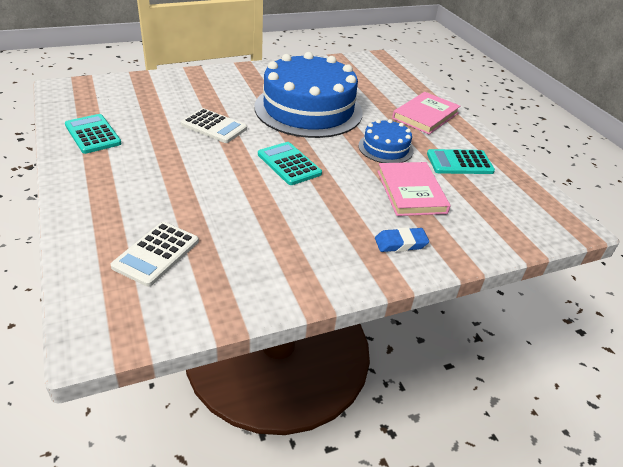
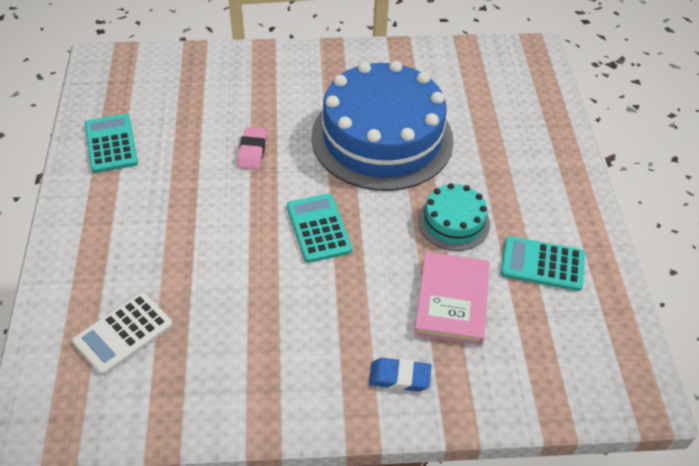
camera: 20 degrees right, 10 degrees up
white calculator [181,108,247,143] -> pink eraser [237,127,267,170]
blue cake [358,119,413,163] -> turquoise cake [418,183,490,251]
pink book [392,92,460,134] -> none

